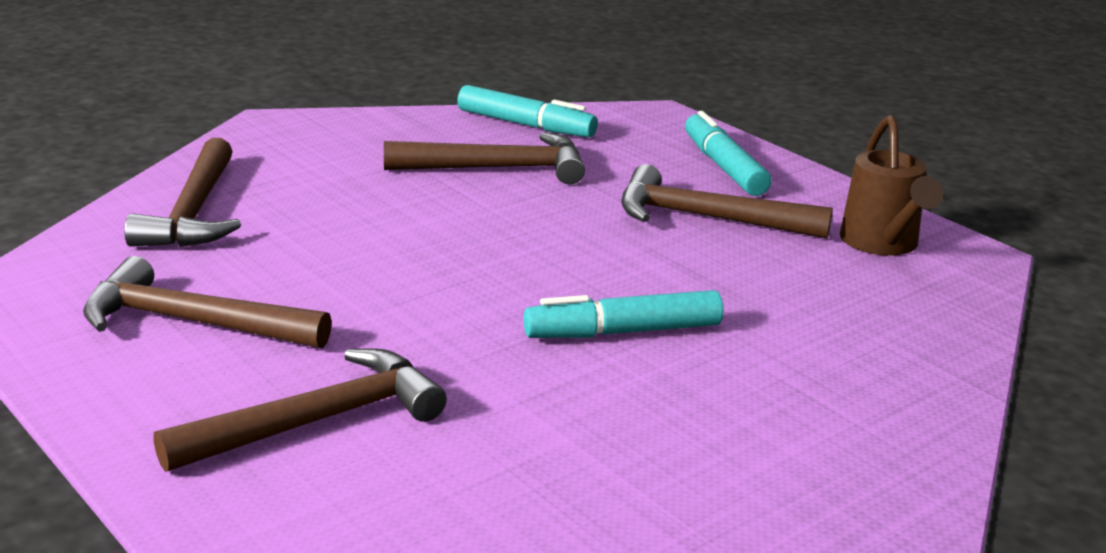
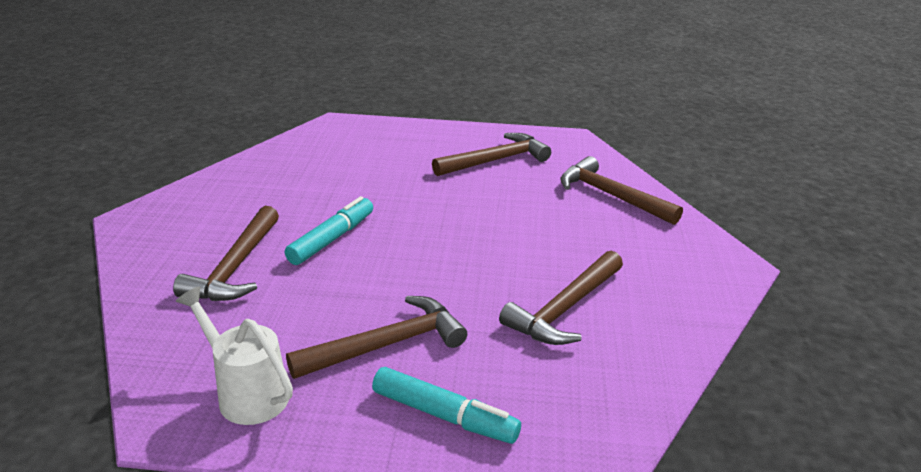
camera: 135 degrees right, 5 degrees up
brown hammer [153,348,447,472] -> brown hammer moved to [173,206,279,301]
turquoise marker [457,85,598,137] -> none
brown watering can [840,115,943,256] -> white watering can [176,286,293,425]

